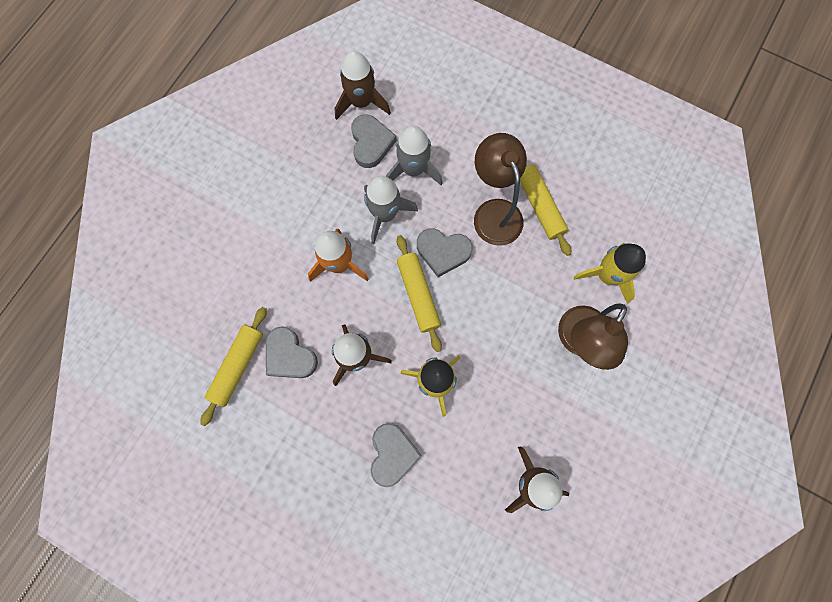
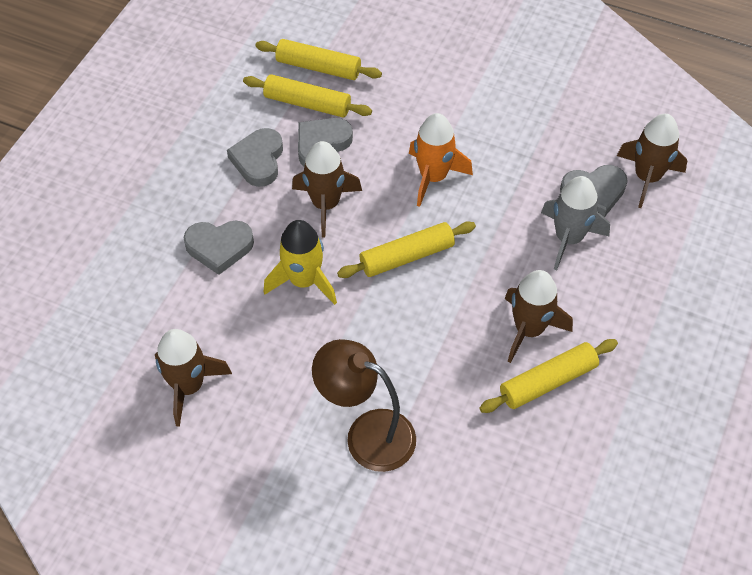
camera: 85 degrees right, 20 degrees down
grey rocket [364,176,418,244] -> none
grey heart [417,228,473,277] -> grey heart moved to [227,128,283,187]
brown lamp [474,133,527,246] -> brown rocket [505,270,573,363]
yellow rocket [574,243,646,304] -> none
none -> yellow rolling pin [255,39,382,80]

